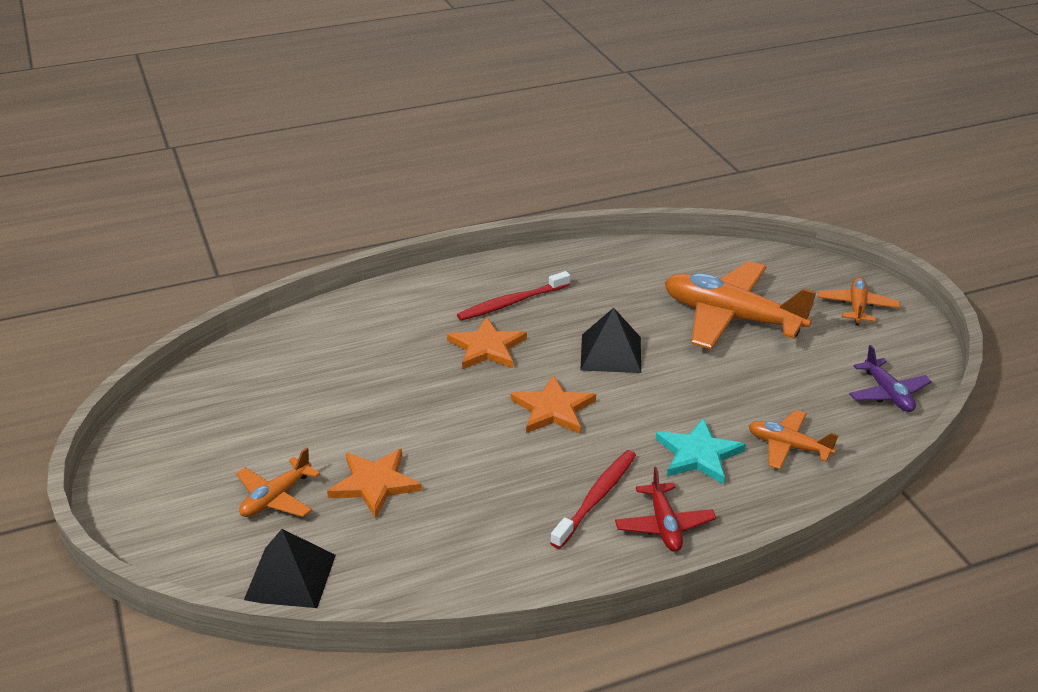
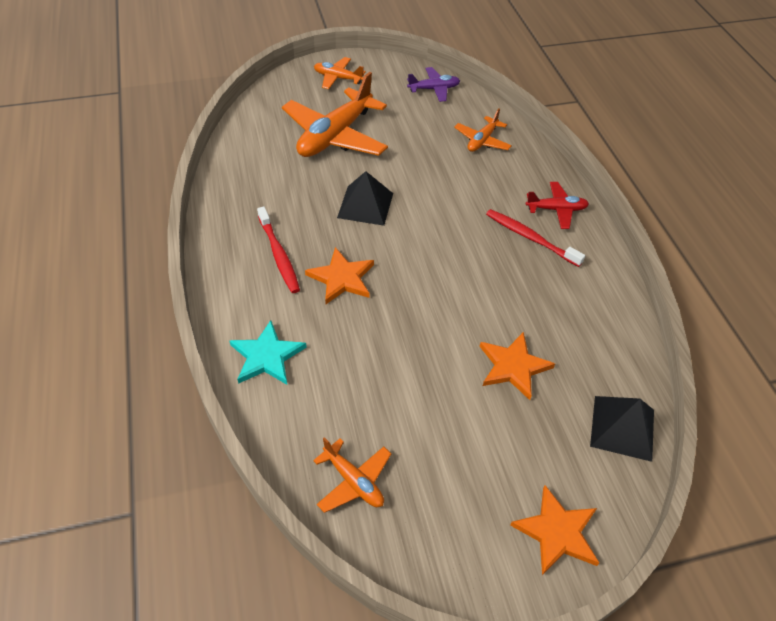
camera: 85 degrees left, 15 degrees up
orange plane [236,447,320,517] -> orange plane moved to [313,437,392,513]
orange star [511,375,596,434] -> orange star moved to [510,485,599,575]
turquoise star [656,418,746,484] -> turquoise star moved to [230,320,307,385]

